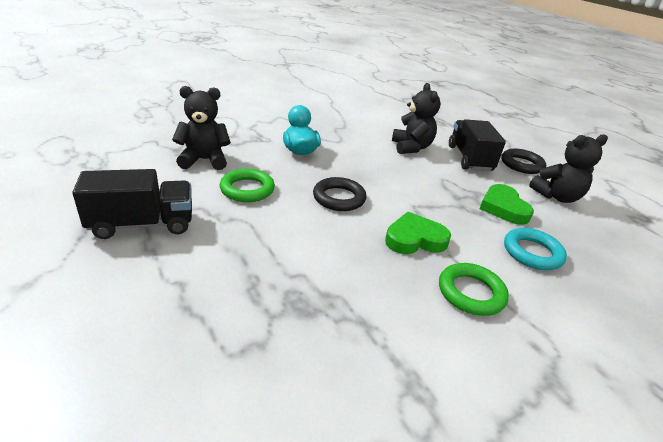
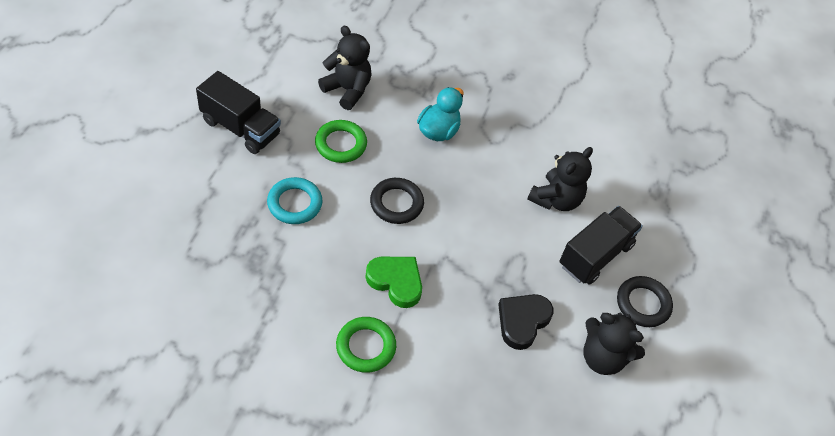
camera: 45 degrees right, 20 degrees up
green heart [480,184,534,225] -> black heart [498,294,554,350]
turquoise ring [504,228,567,270] -> turquoise ring moved to [267,177,322,224]

